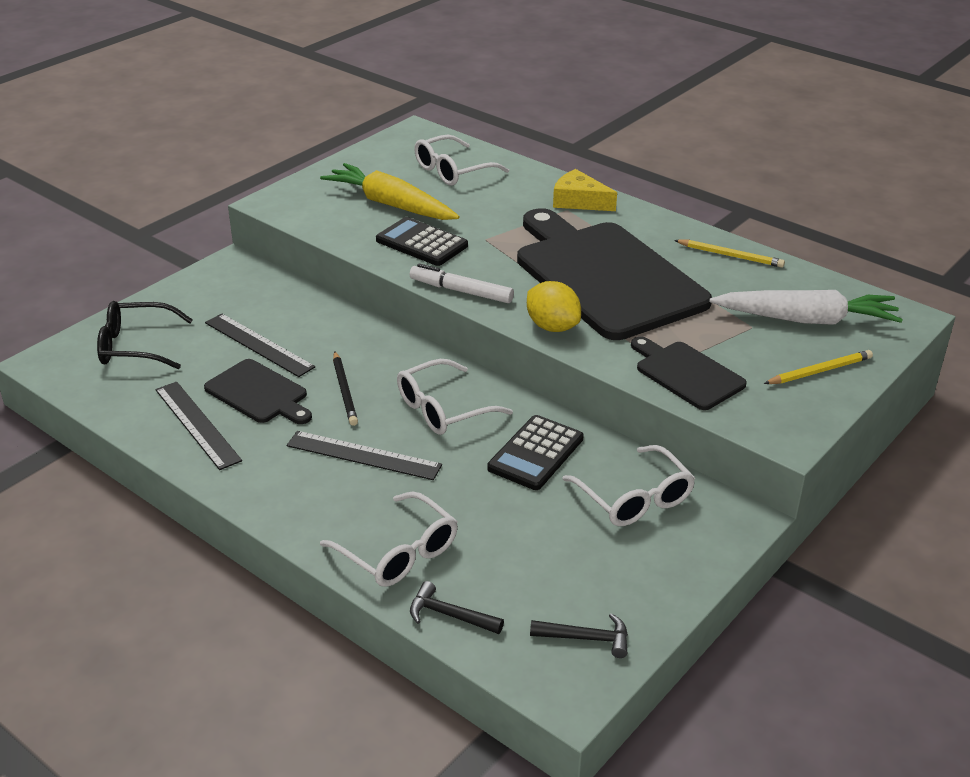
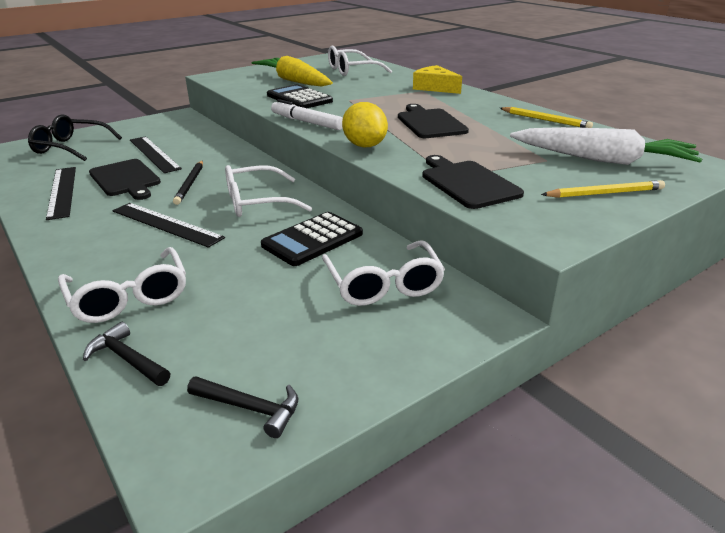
camera: 15 degrees right, 5 degrees down
black cutting board [517,208,712,340] -> black cutting board [398,104,469,138], size x0.48

